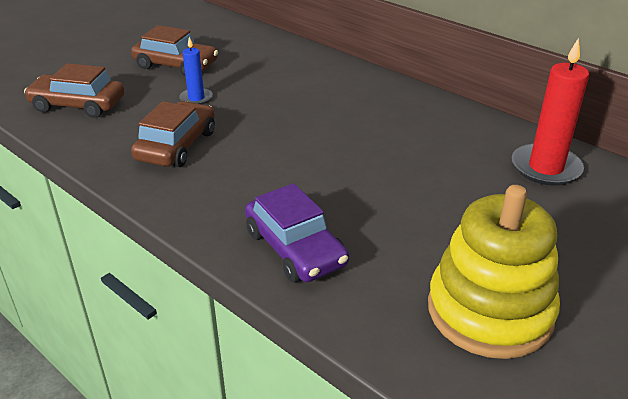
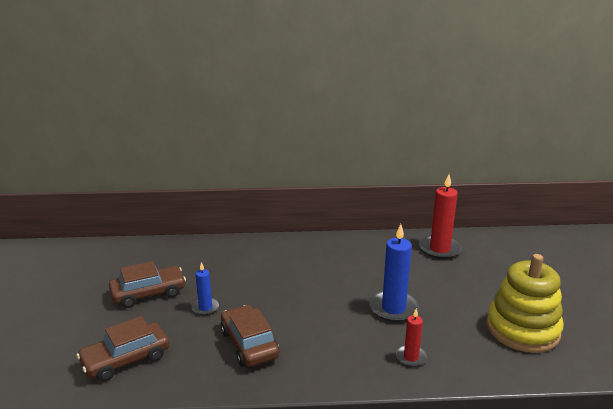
camera: 45 degrees left, 10 degrees down
purple car [245,183,349,283] -> red candle [396,308,427,367]
none -> blue candle [370,224,419,322]

